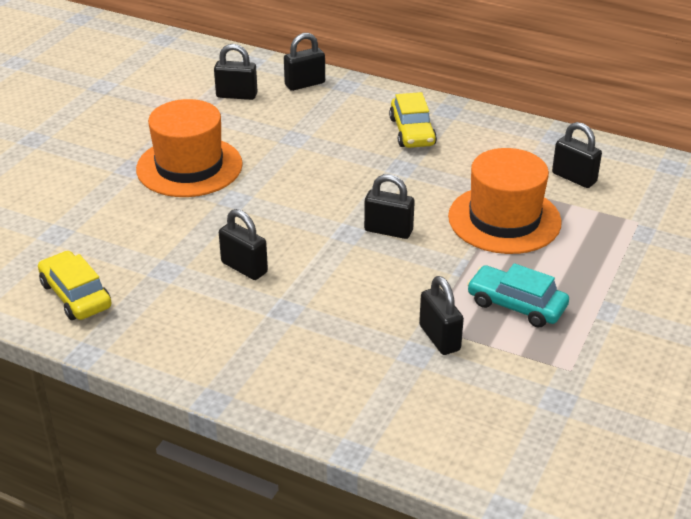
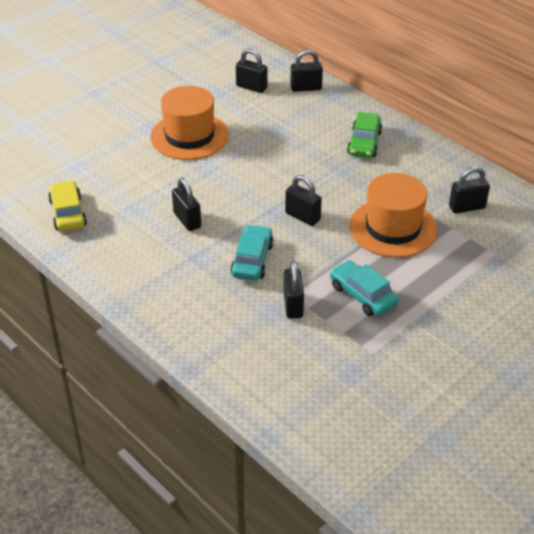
camera: 20 degrees right, 5 degrees up
yellow car [389,92,437,148] -> green car [347,112,382,158]
black padlock [552,122,602,188] -> black padlock turned 75 degrees counterclockwise [449,167,490,213]
none -> turquoise car [231,225,274,280]

